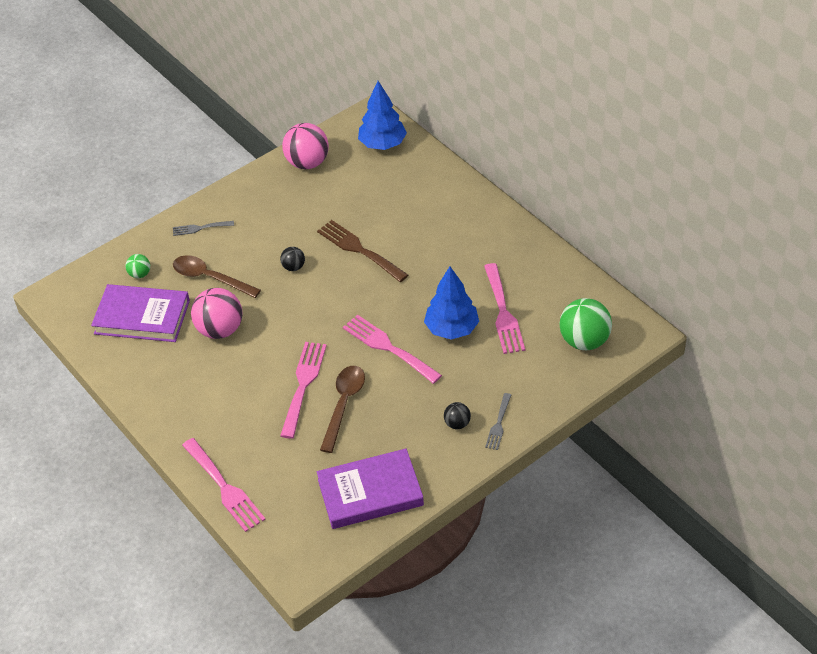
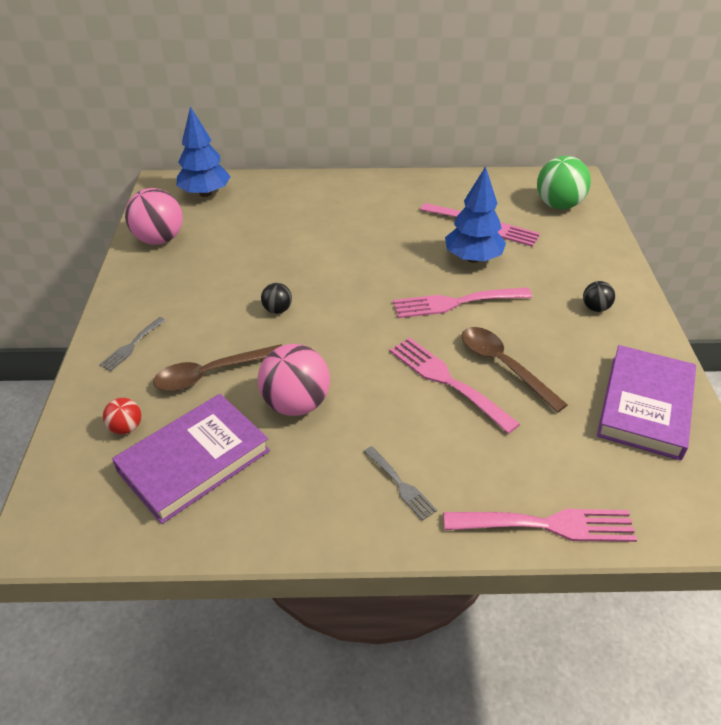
camera: 55 degrees left, 5 degrees down
green ball [126,254,150,278] -> red ball [103,398,141,434]
brown fork [317,220,408,282] -> none
grey fork [485,393,511,450] -> grey fork moved to [364,446,437,521]

